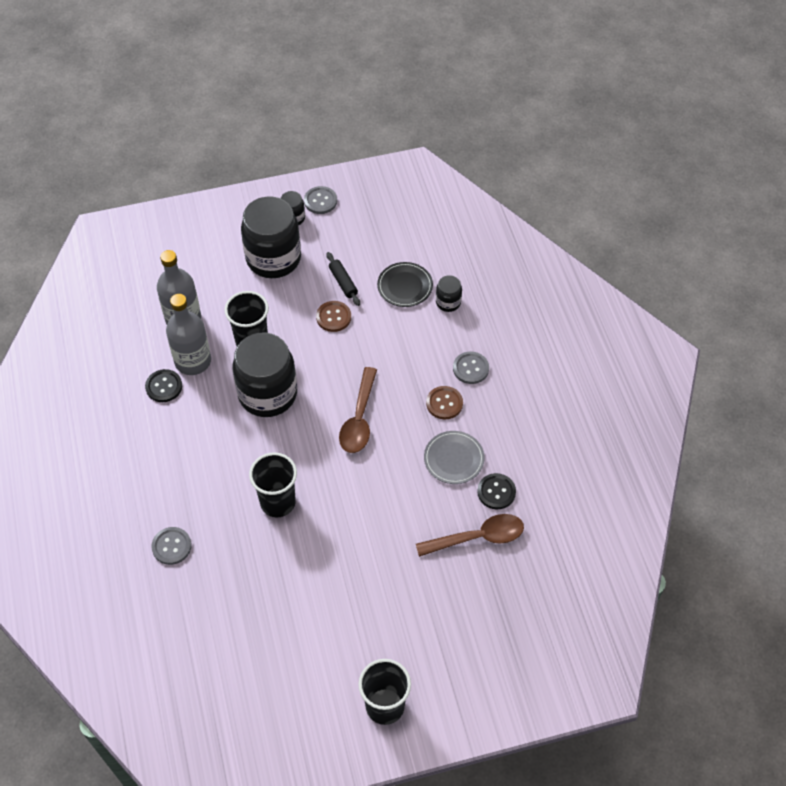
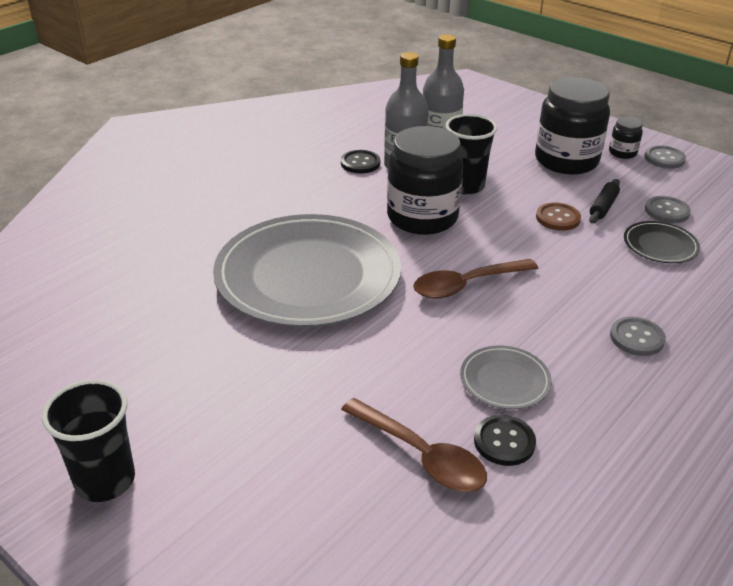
camera: 55 degrees right, 20 degrees down
grey button [151,527,192,565] -> grey button moved to [645,196,691,223]
black cup [249,452,297,517] -> grey plate [213,214,401,327]
brown button [426,386,463,419] -> none
black jar [436,275,462,312] -> none

